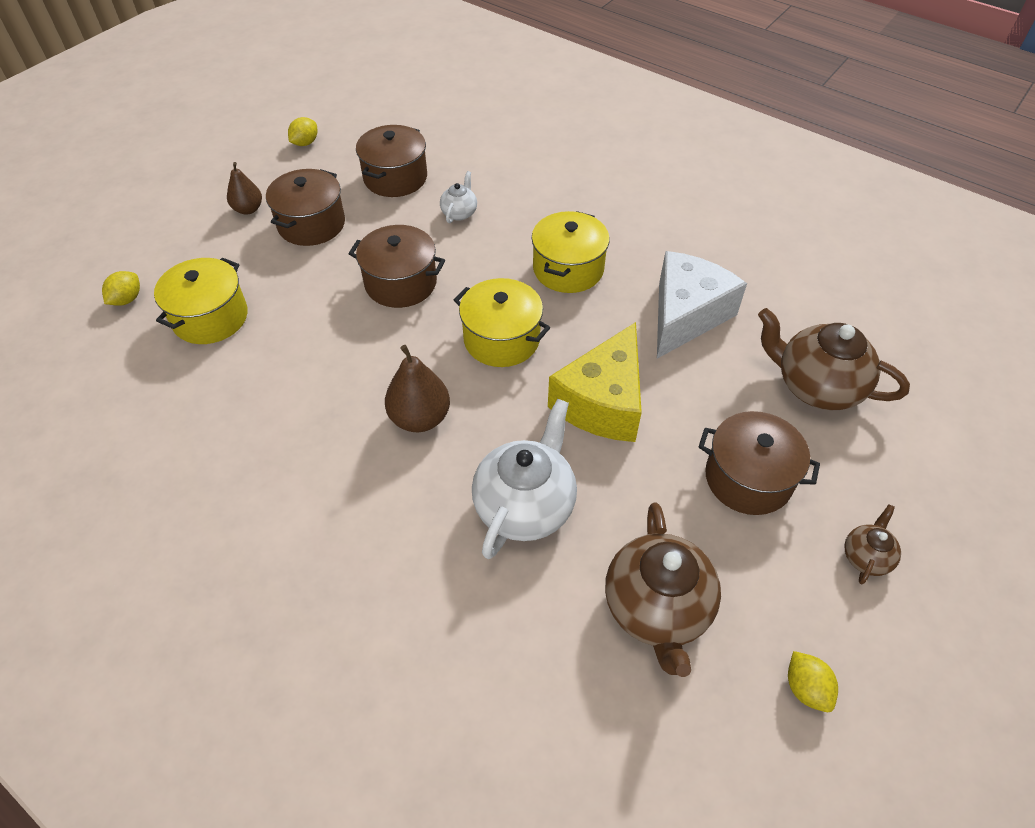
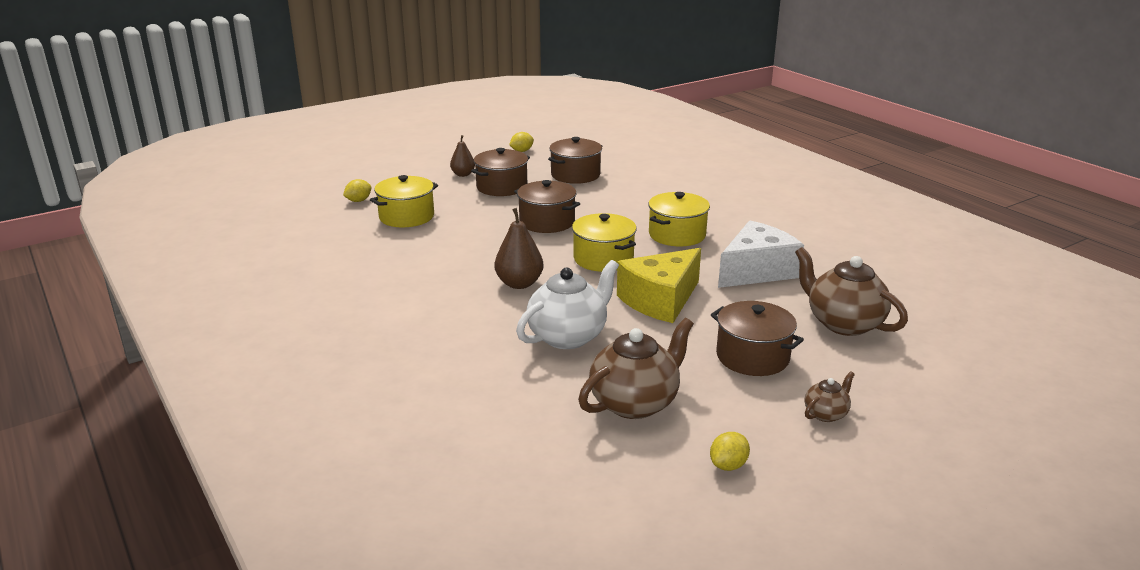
camera: 20 degrees right, 25 degrees down
white teapot [440,171,477,223] -> none
brown teapot [605,502,721,677] -> brown teapot turned 150 degrees counterclockwise [578,318,694,419]
yellow lemon [788,651,838,712] -> yellow lemon turned 45 degrees clockwise [710,432,750,471]

